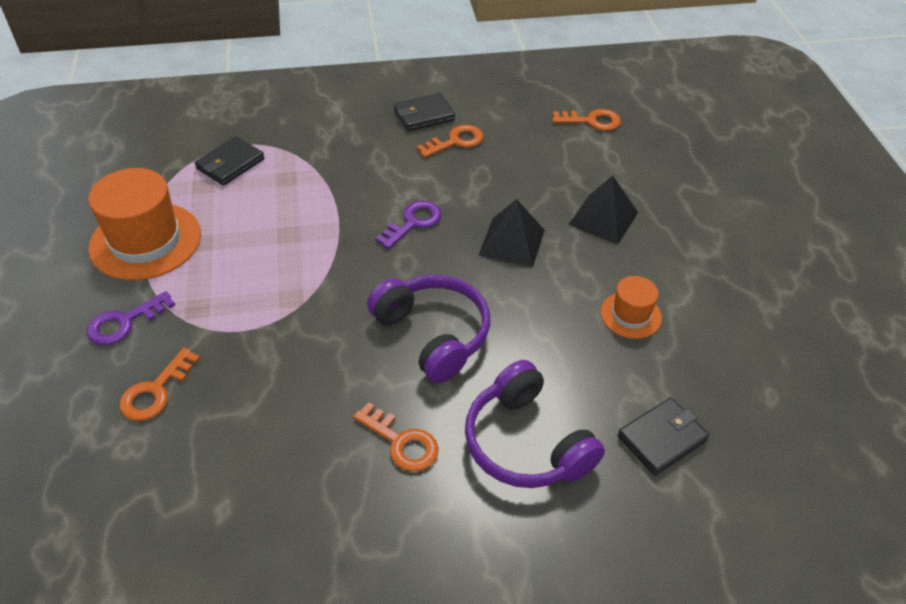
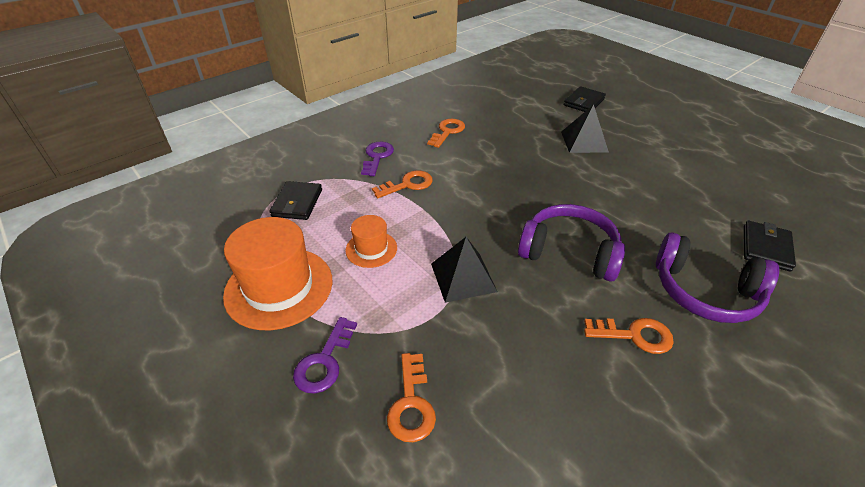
camera: 30 degrees left, 5 degrees down
purple key [375,200,442,249] -> purple key moved to [361,142,394,176]
black wallet [394,93,455,131] -> black wallet moved to [564,86,606,112]
black pyramid [479,199,545,267] -> black pyramid moved to [431,237,497,303]
orange key [552,109,621,131] -> orange key moved to [372,170,433,198]
orange hat [601,276,662,339] -> orange hat moved to [345,215,397,268]

